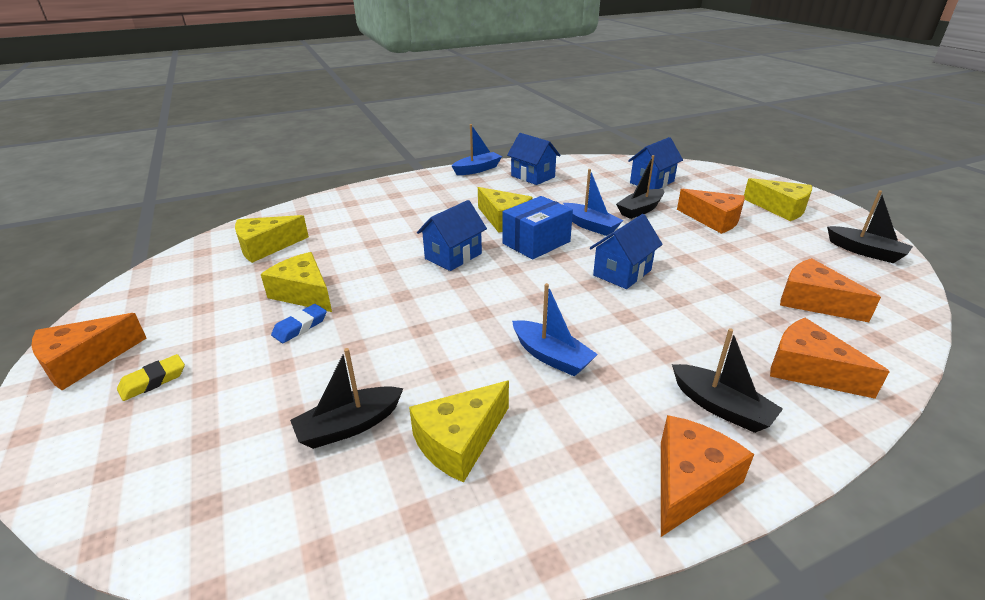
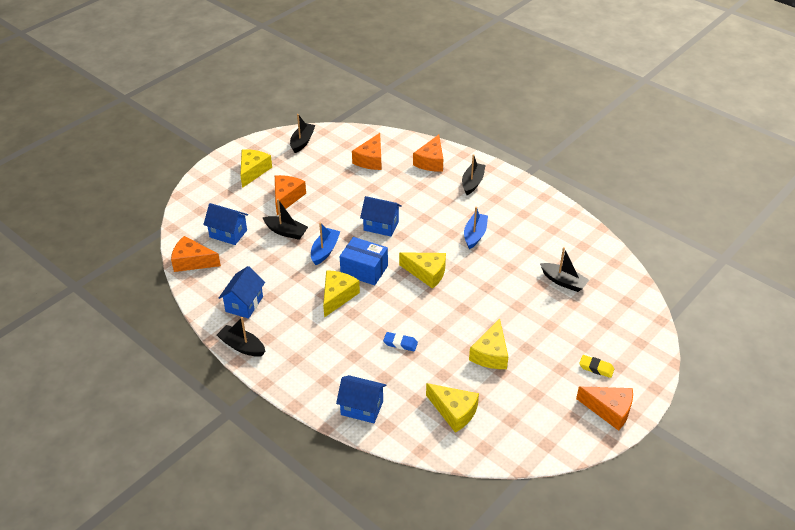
camera: 115 degrees left, 10 degrees up
blue eraser [271,304,327,343] -> blue eraser moved to [383,332,418,351]
yellow cheese [409,381,509,483] -> yellow cheese moved to [399,252,446,289]
blue house [417,200,487,271] -> blue house moved to [336,375,386,423]
blue boat [452,124,502,175] -> black boat [217,317,265,357]
orange cheese [661,415,754,537] -> orange cheese moved to [171,236,221,272]

